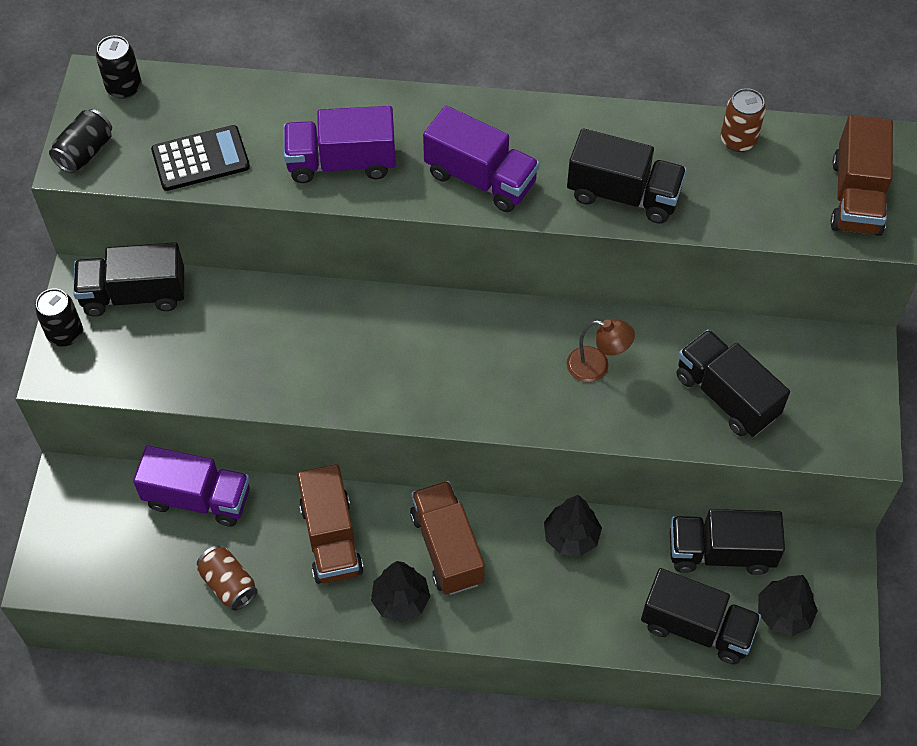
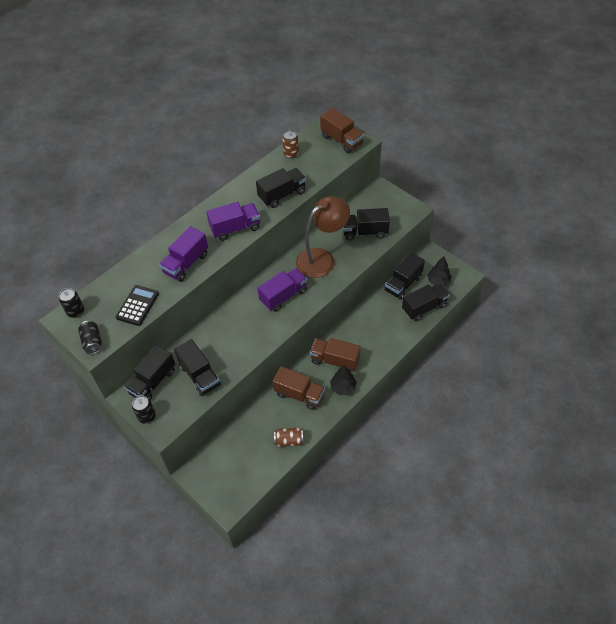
camera: 50 degrees left, 5 degrees down
purple truck [133,446,250,527] -> purple truck moved to [257,268,307,312]
black tree [544,495,602,556] -> none
brown lamp [567,319,635,382] -> brown lamp [296,196,350,278], size x2.15
none -> black truck [174,339,221,396]

